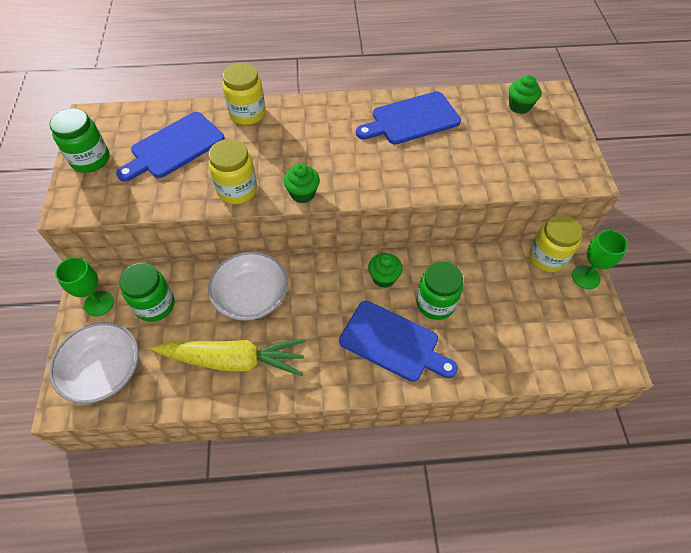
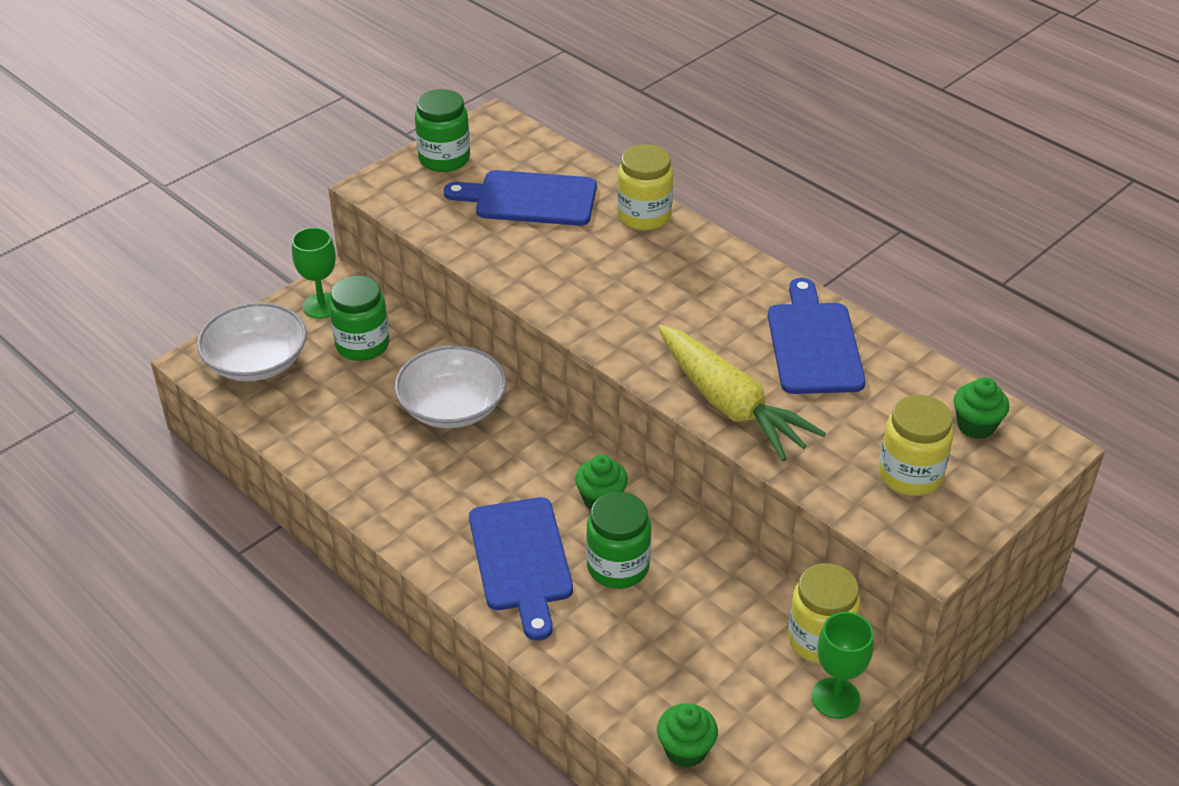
camera: 50 degrees right, 15 degrees down
yellow carrot [152,339,306,376] -> yellow carrot moved to [658,325,826,461]
yellow jar [209,139,257,204] -> yellow jar moved to [878,395,954,496]
green cupcake [283,163,320,203] -> green cupcake moved to [657,703,718,768]
blue cutting board [356,91,461,144] -> blue cutting board turned 60 degrees clockwise [768,278,866,394]

